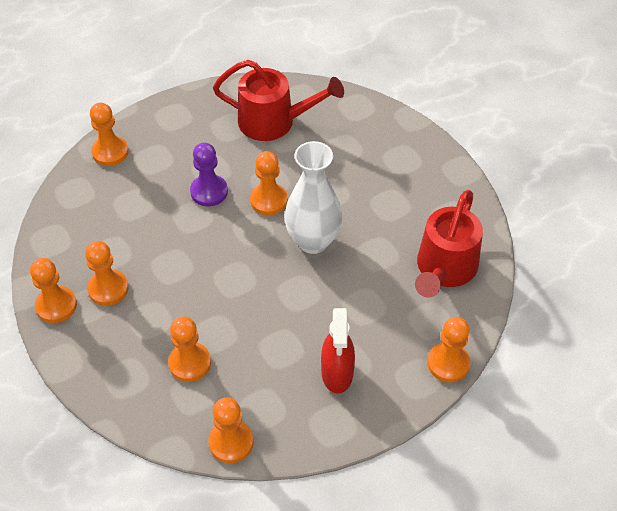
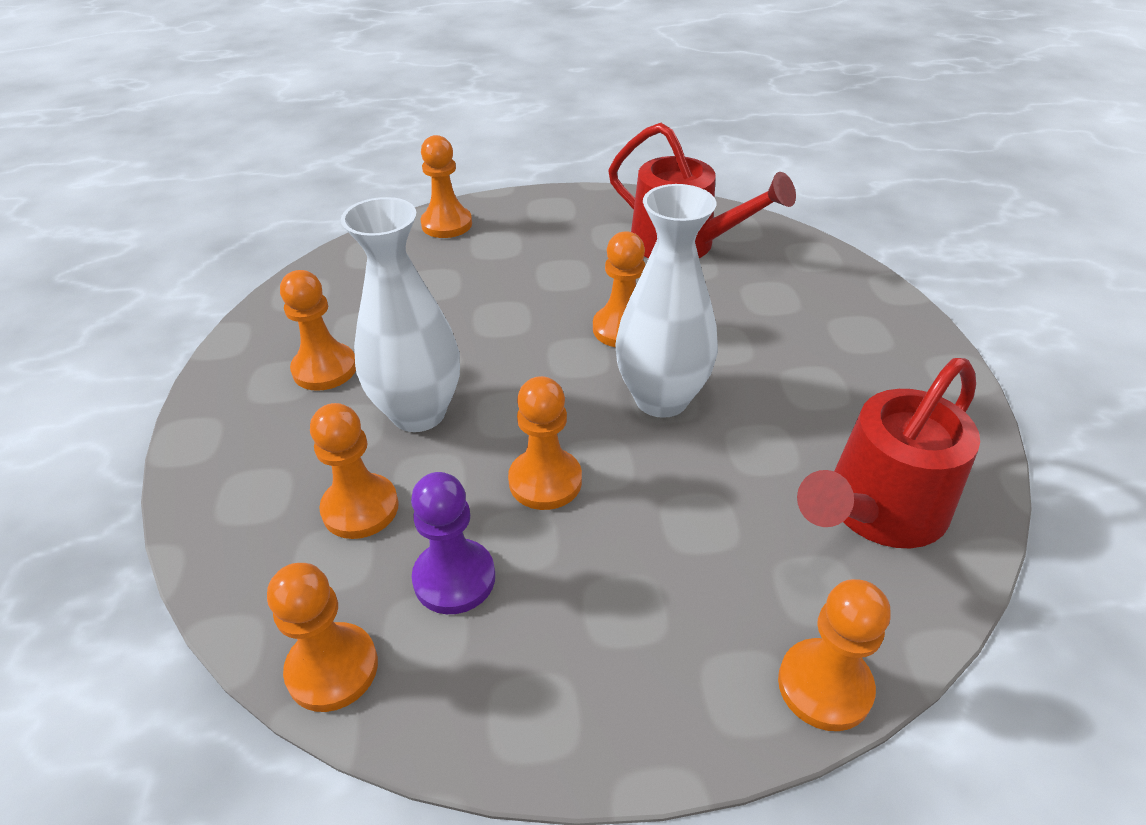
camera: 25 degrees right, 10 degrees down
orange pawn [30,258,77,323] -> orange pawn moved to [508,376,582,510]
purple pawn [190,142,228,206] -> purple pawn moved to [411,472,495,614]
red spray bottle [321,308,355,394] -> none
none -> white vase [341,197,460,432]

